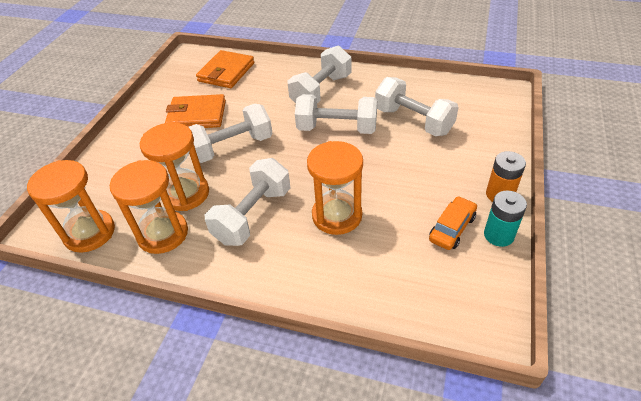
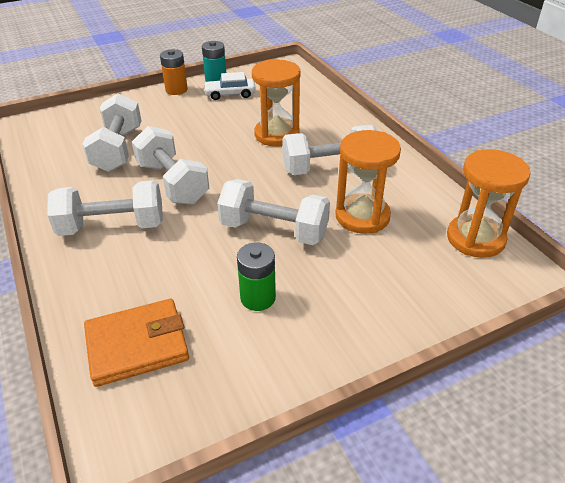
camera: 135 degrees left, 5 degrees down
orange hourglass [110,160,188,254] -> none
orange wallet [165,94,226,128] -> green battery [237,242,276,311]
orange car [429,196,477,250] -> white car [204,72,256,100]

